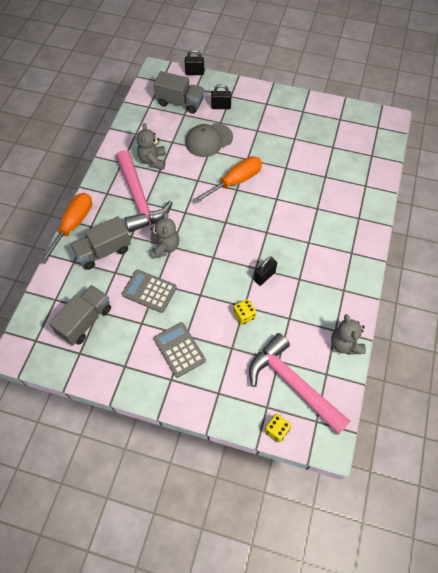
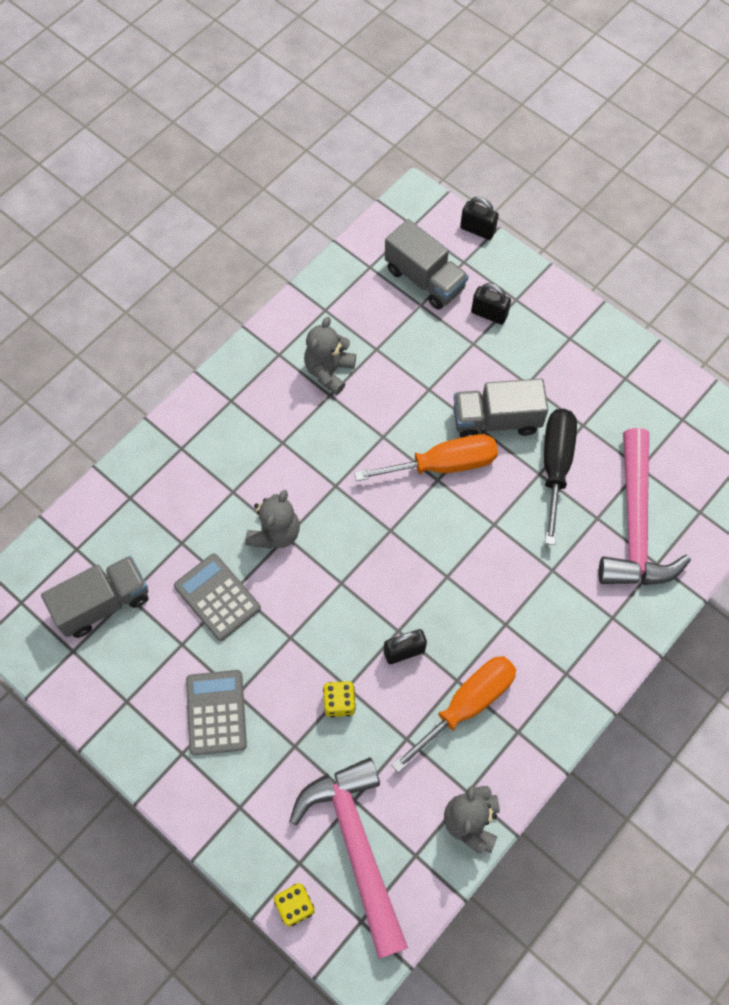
camera: 25 degrees right, 5 degrees up
orange screwdriver [40,193,92,264] -> orange screwdriver moved to [391,656,516,773]
grey truck [70,216,131,270] -> grey truck moved to [454,379,548,438]
pink hammer [116,150,172,232] -> pink hammer moved to [599,428,691,585]
grey cap [185,123,233,157] -> none
none -> black screwdriver [544,409,577,545]

